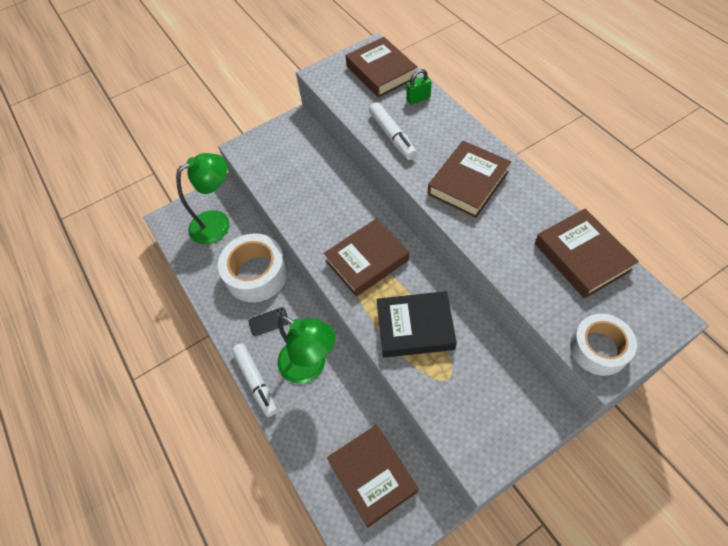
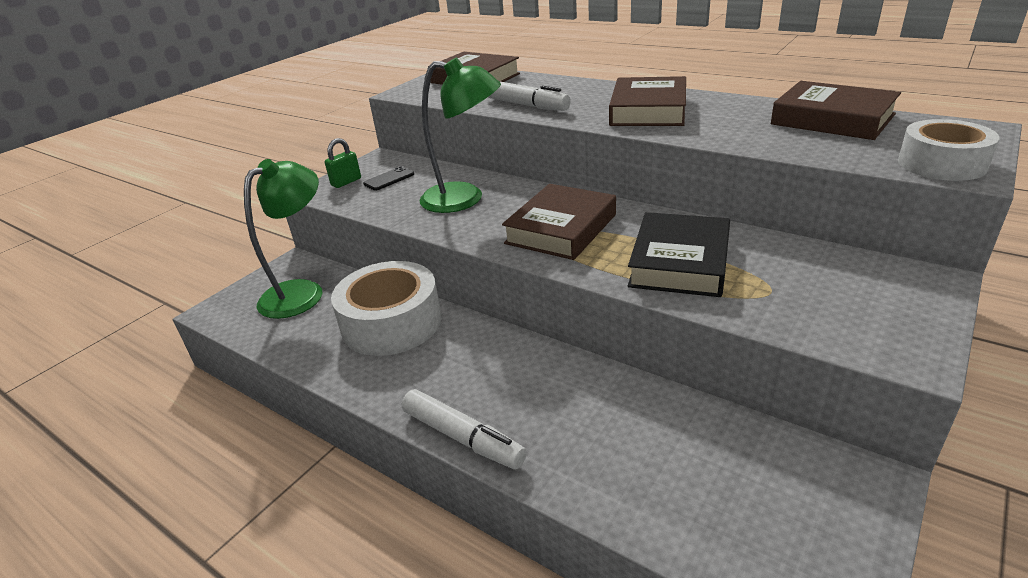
camera: 25 degrees left, 25 degrees down
black phone [249,307,288,336] -> black phone moved to [363,166,414,191]
green lamp [278,315,335,384] -> green lamp moved to [420,57,501,213]
brown book [327,425,418,527] -> none
black book [377,291,457,358] -> black book turned 45 degrees counterclockwise [628,212,730,297]
green padlock [406,69,431,105] -> green padlock moved to [325,138,361,188]

